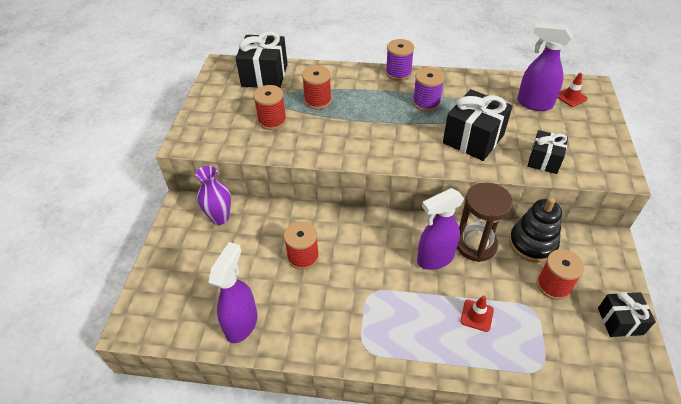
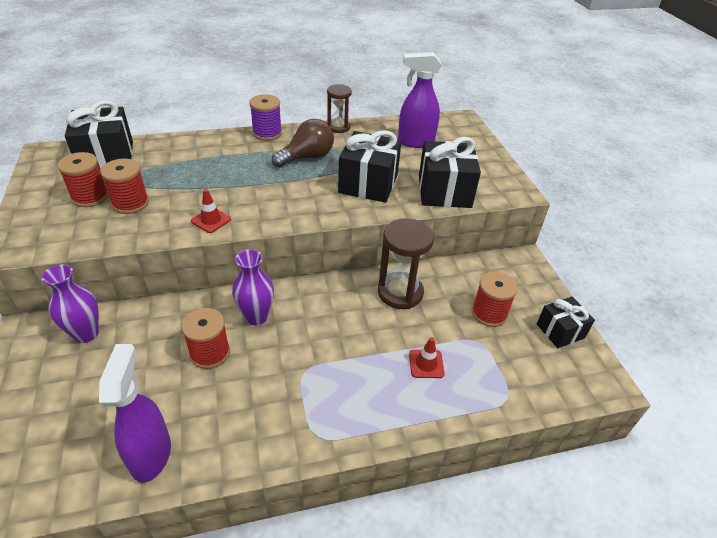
camera: 25 degrees left, 5 degrees down
red spool [302,66,332,109] -> red spool moved to [57,152,109,207]
purple spool [413,67,445,112] -> brown light bulb [272,119,334,168]
purple spray bottle [417,188,464,270] -> none
black stacking toy [509,197,562,263] -> none
black gift [528,130,568,174] -> black gift [419,137,481,208], size x1.64
red traffic cone [557,73,588,107] -> red traffic cone moved to [191,189,231,233]
none -> purple vase [232,249,274,325]
none -> brown hourglass [327,84,352,133]

